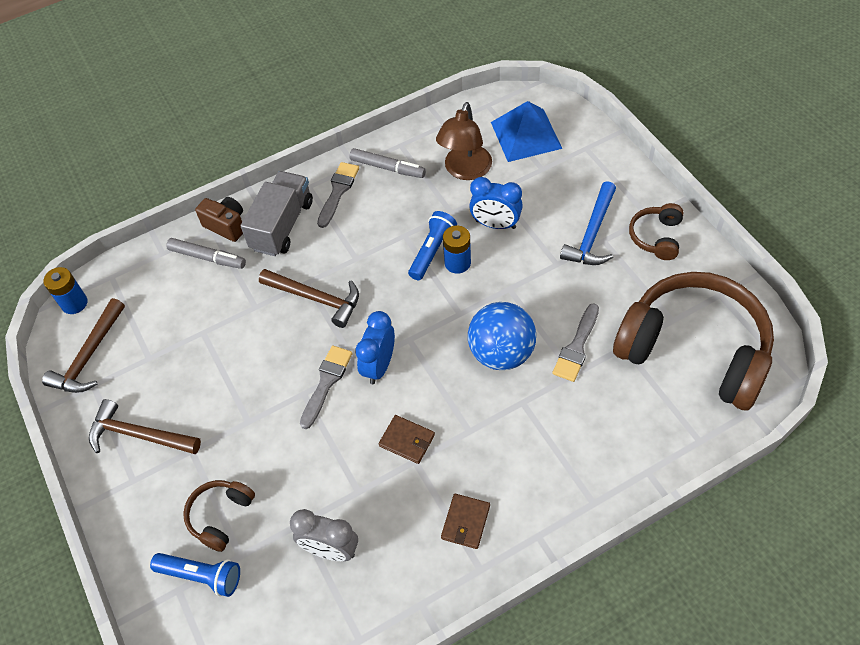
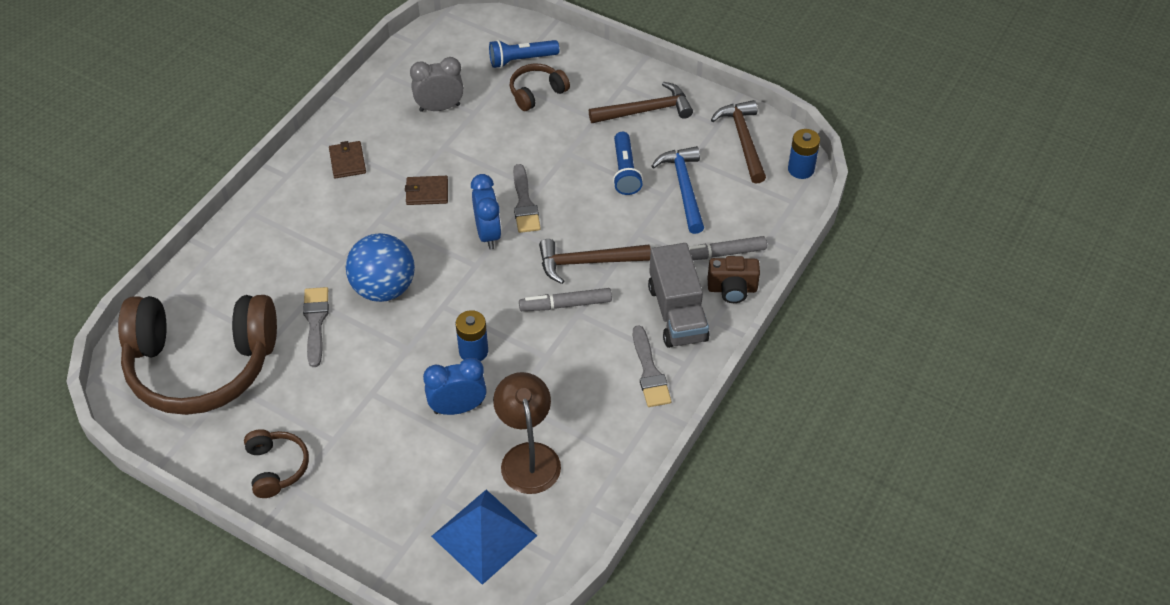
camera: 145 degrees right, 5 degrees down
brown headphones [183,480,255,552] -> brown headphones turned 120 degrees counterclockwise [510,64,570,111]
grey marker [349,148,426,178] -> grey marker moved to [519,288,612,311]
blue flashlight [408,211,457,280] -> blue flashlight moved to [613,132,643,195]
blue hammer [560,181,616,265] -> blue hammer moved to [652,146,704,234]

